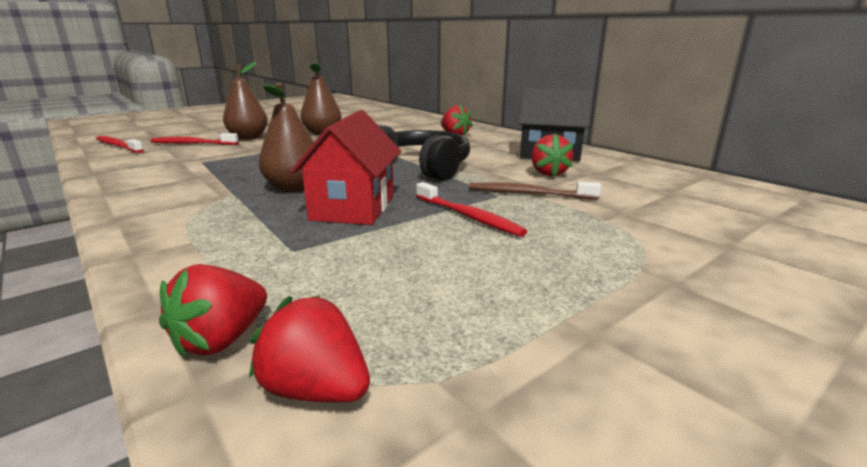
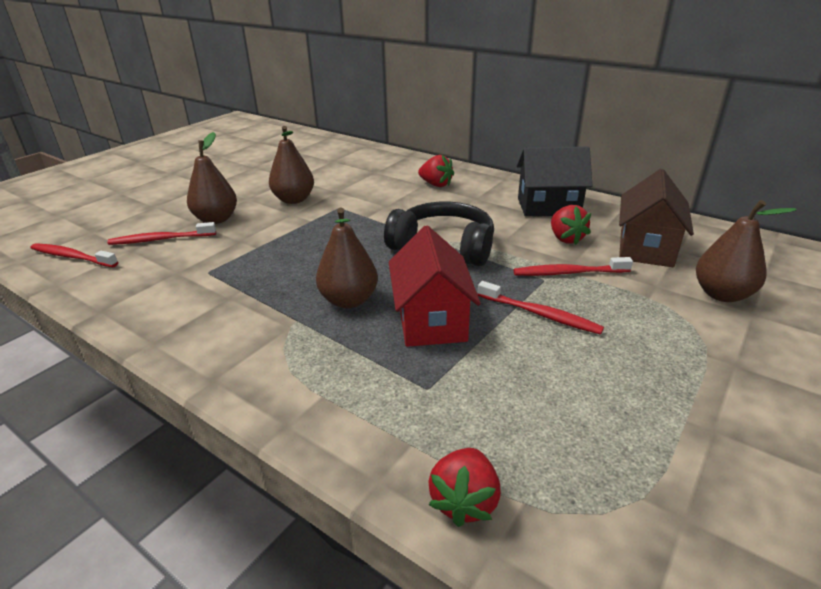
camera: 15 degrees left, 10 degrees up
red strawberry [249,295,370,402] -> none
brown toothbrush [469,181,601,199] -> red toothbrush [514,257,633,276]
none -> brown house [619,169,694,267]
none -> brown pear [696,200,796,302]

